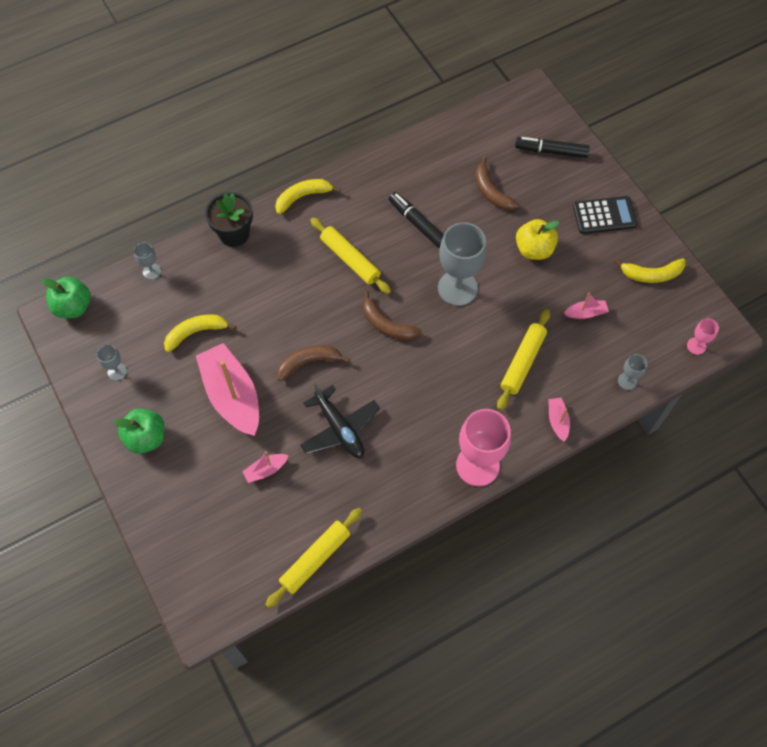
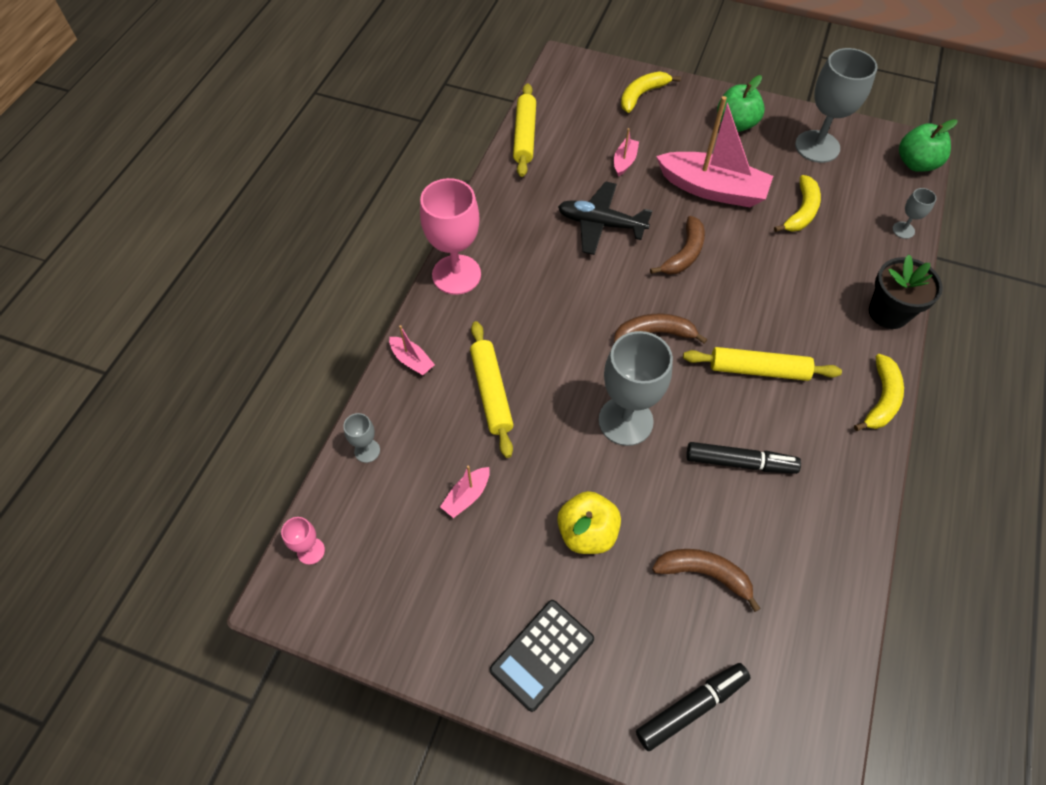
camera: 140 degrees right, 5 degrees down
grey goblet [97,345,127,381] -> grey goblet [795,48,877,163], size x2.18
yellow banana [614,258,686,283] -> yellow banana moved to [621,72,681,113]

